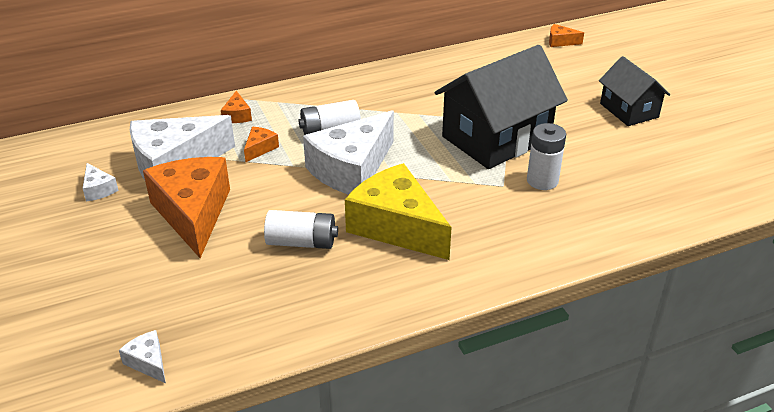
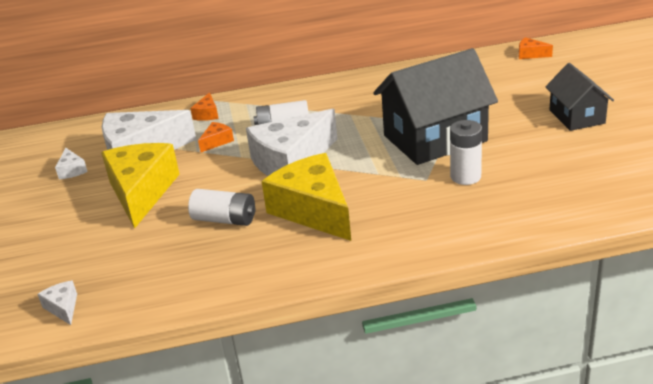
camera: 15 degrees right, 5 degrees down
orange cheese [143,157,230,258] -> yellow cheese [101,143,179,229]

